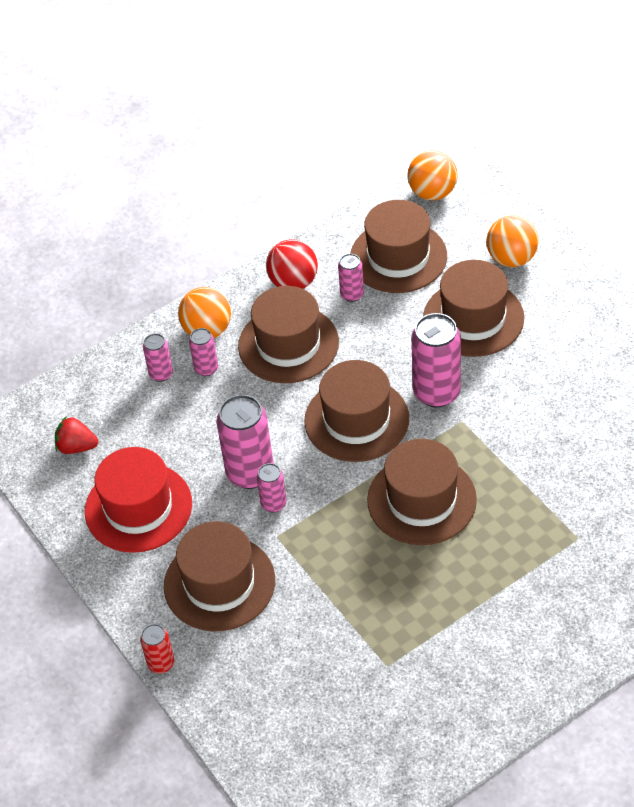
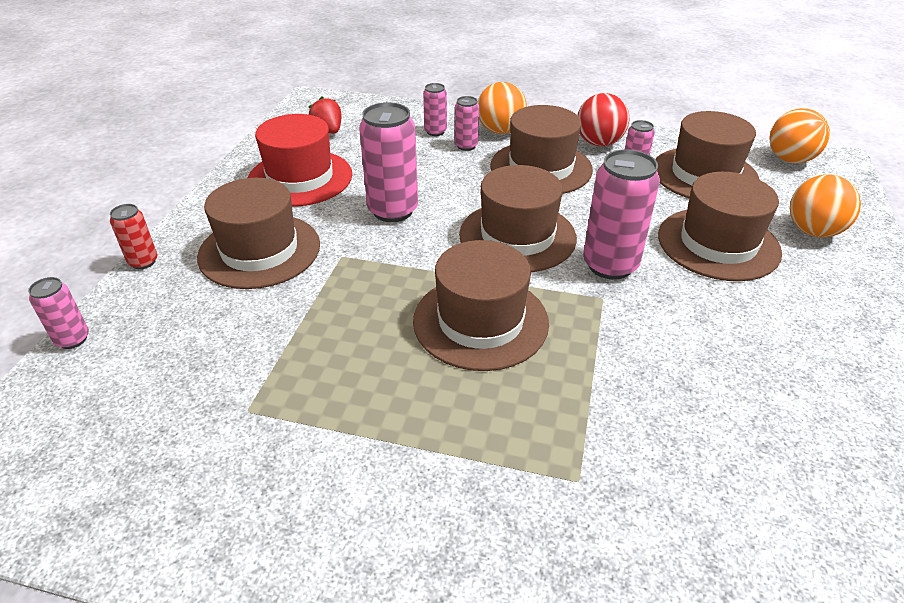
camera: 45 degrees right, 10 degrees down
pink can [257,463,287,513] -> pink can moved to [28,277,89,349]

